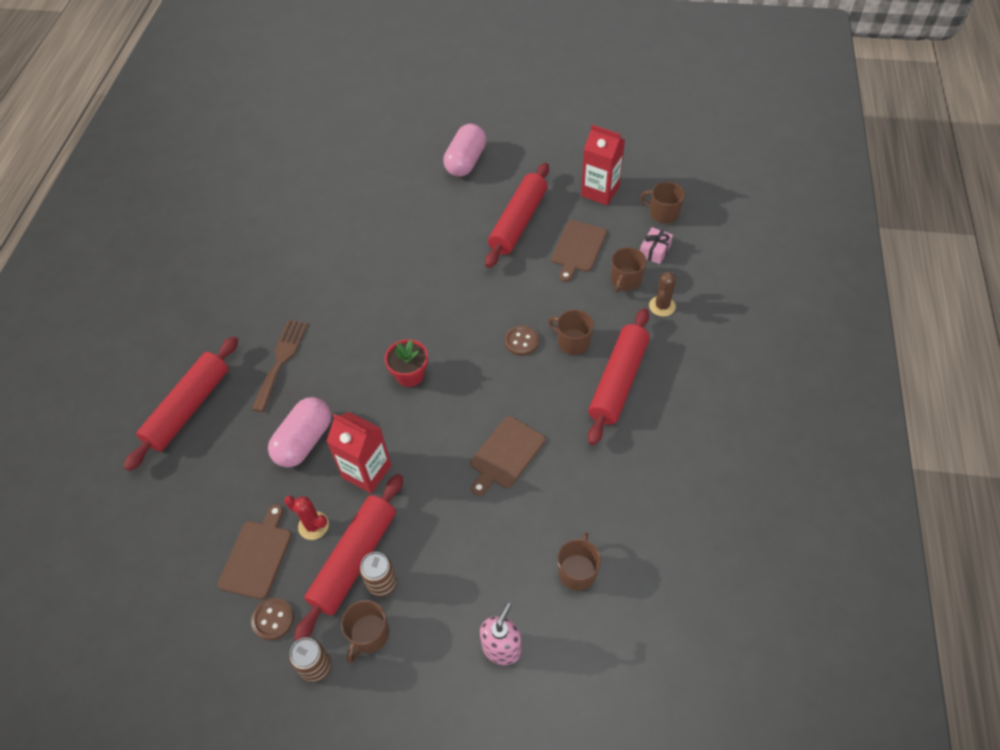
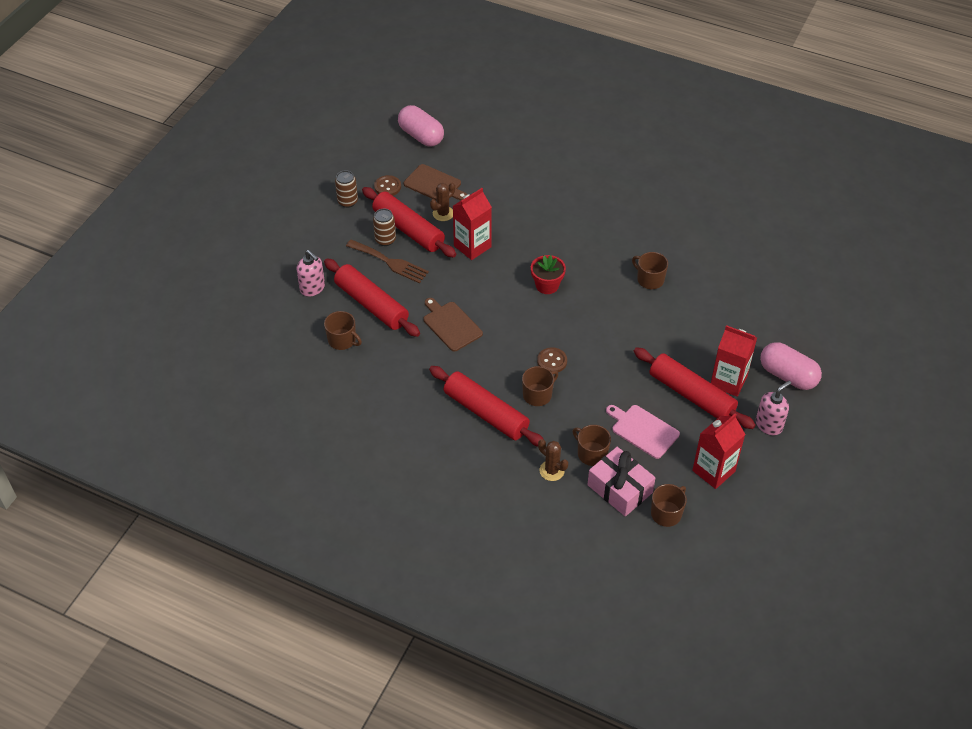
camera: 105 degrees right, 5 degrees down
red rolling pin [124,336,238,471] -> red rolling pin moved to [324,258,420,337]
brown fork [252,320,308,412] -> brown fork moved to [346,239,429,283]
pink capsule [268,397,331,467] -> pink capsule moved to [398,105,444,146]
red cactus [284,496,329,540] -> brown cactus [430,183,455,221]
brown mug [341,600,389,663] -> brown mug moved to [632,252,668,289]
brown cutting board [551,220,607,282] -> pink cutting board [606,405,680,459]
pink gift [640,227,673,264] -> pink gift [587,447,656,517], size x1.80
none -> red carton [711,325,757,397]
none -> pink soap dispenser [756,381,791,435]

